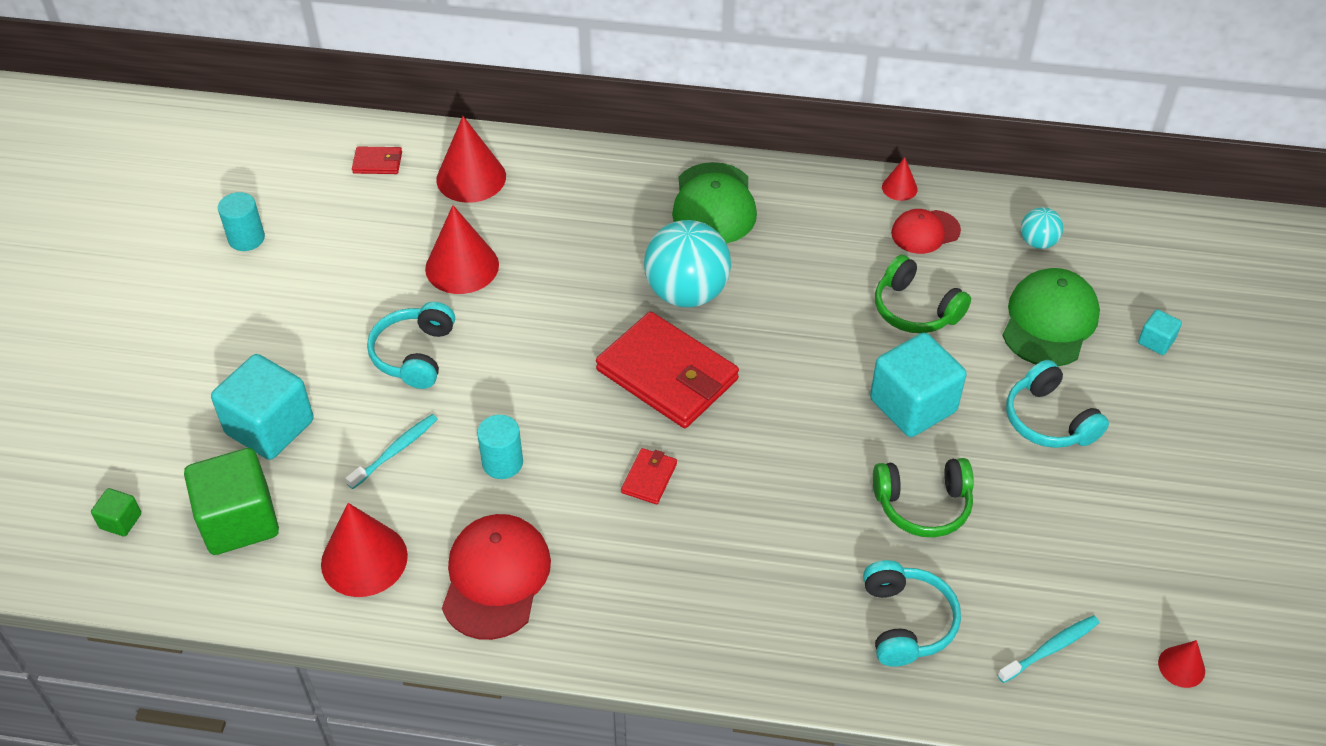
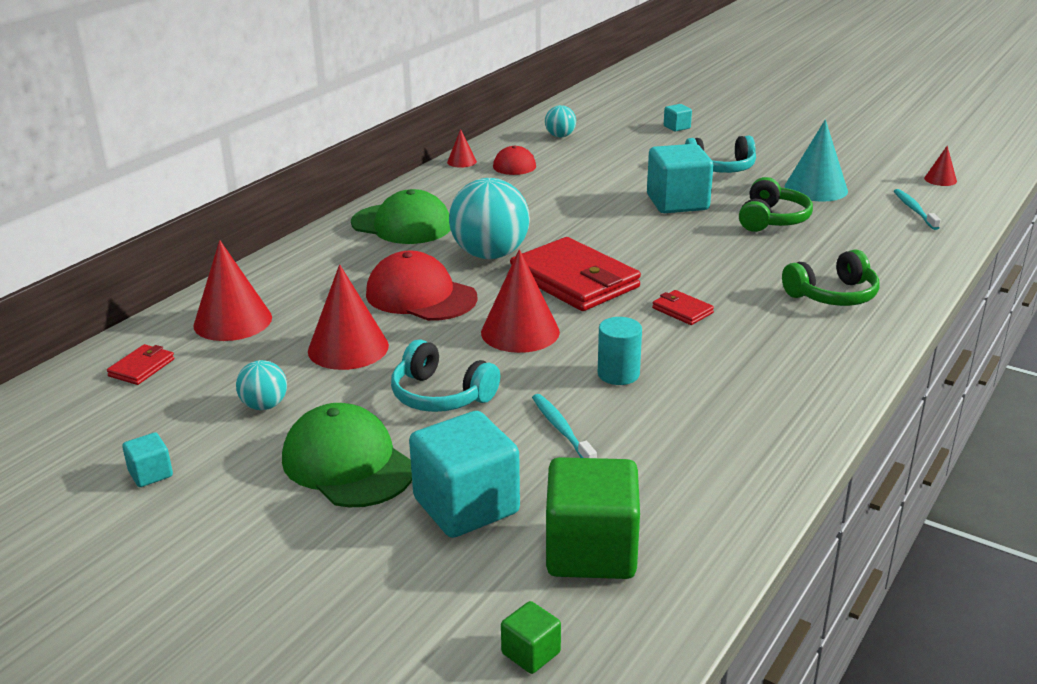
camera: 65 degrees left, 20 degrees down
turquoise cylinder [218,192,265,251] -> turquoise cube [122,432,173,487]
red cone [321,503,408,597] -> red cone moved to [481,249,560,353]
red cap [442,514,551,640] -> red cap moved to [366,251,478,321]
red wallet [596,312,739,428] -> red wallet turned 75 degrees clockwise [510,237,641,311]
turquoise headphones [863,560,961,667] -> none
green headphones [875,255,971,333] -> green headphones moved to [782,250,879,306]
green cap [1002,268,1100,367] -> green cap moved to [282,403,412,507]
none -> turquoise ball [236,360,287,410]
none -> turquoise cone [784,119,848,202]

